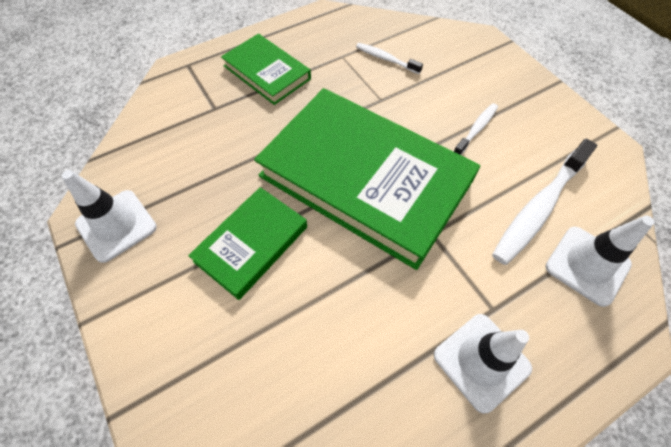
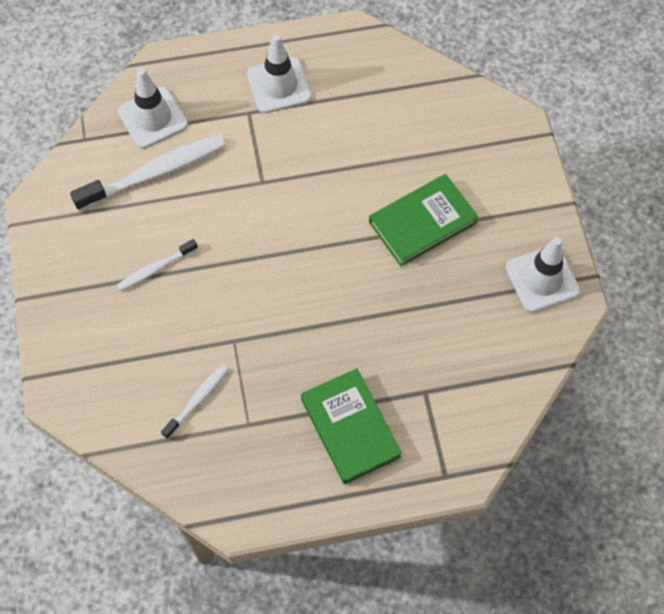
camera: 160 degrees left, 5 degrees up
green book [254,88,480,270] -> none
white toothbrush [356,43,423,74] -> white toothbrush turned 105 degrees counterclockwise [161,365,229,439]

